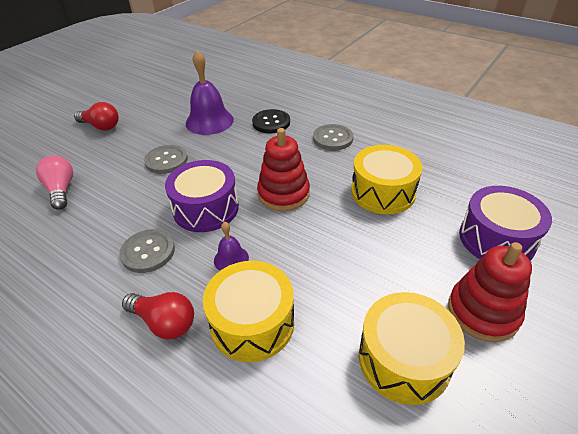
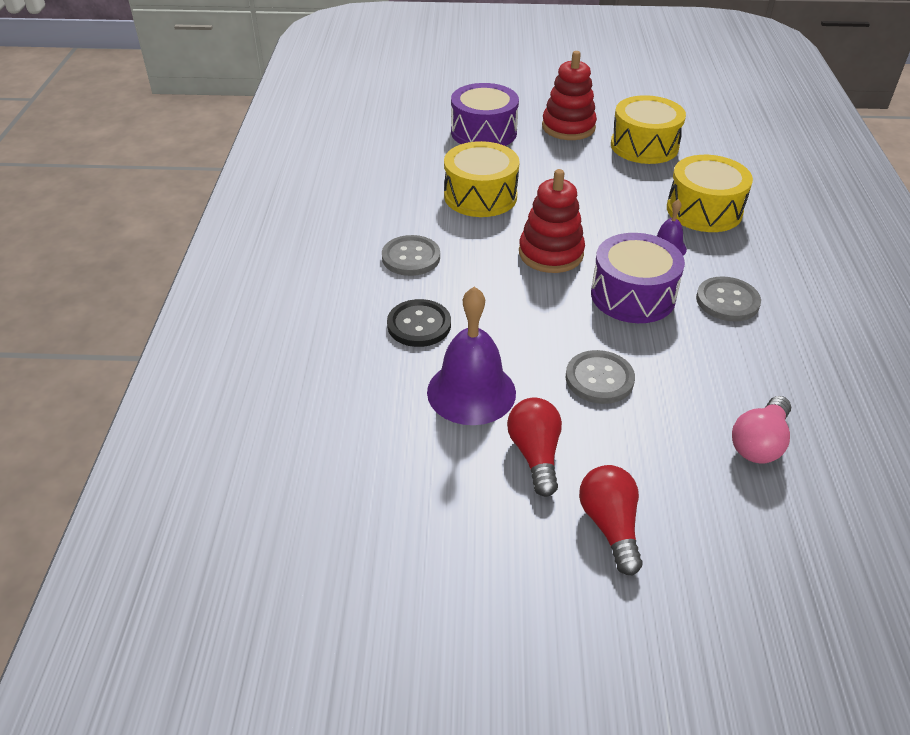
camera: 125 degrees left, 0 degrees up
red light bulb [122,292,194,339] -> red light bulb moved to [507,398,562,497]

